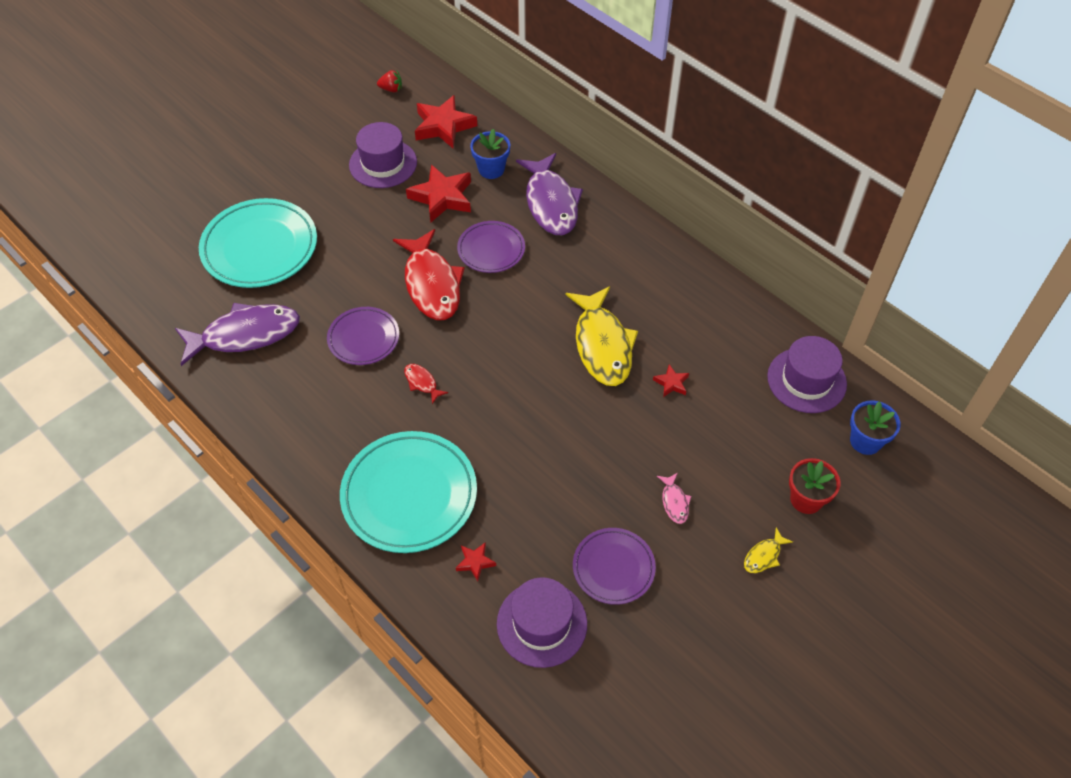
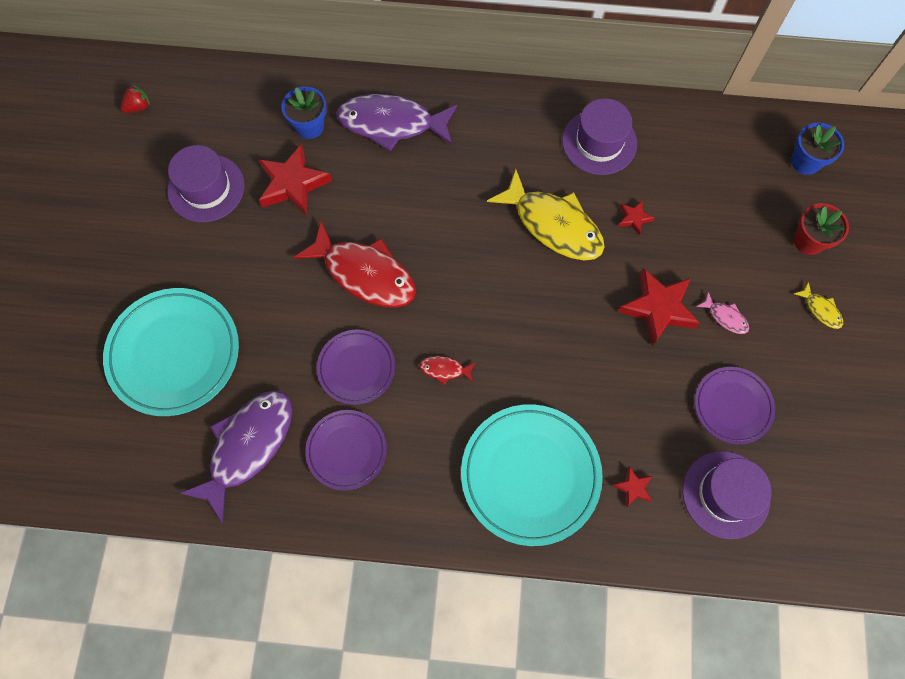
camera: 40 degrees left, 15 degrees up
red star [415,95,477,148] -> red star moved to [618,268,700,346]
purple plate [457,221,525,273] -> purple plate moved to [305,410,387,491]
purple fish [516,153,583,235] -> purple fish turned 150 degrees clockwise [336,94,457,152]
yellow fish [744,528,793,573] -> yellow fish turned 45 degrees counterclockwise [794,282,843,329]
purple hat [767,336,847,413] -> purple hat moved to [562,98,637,175]

